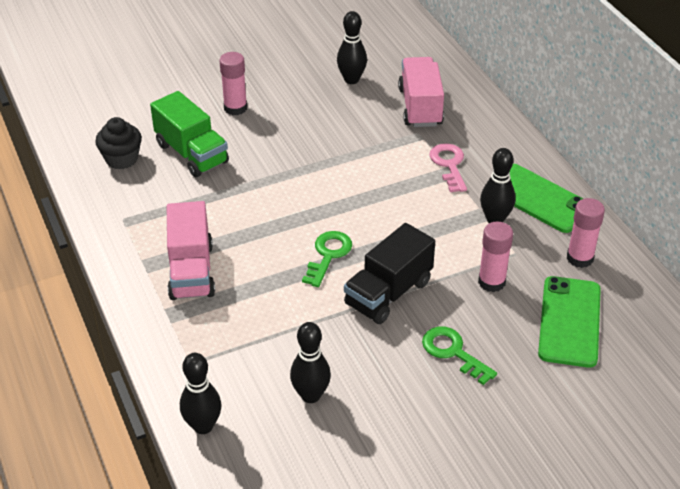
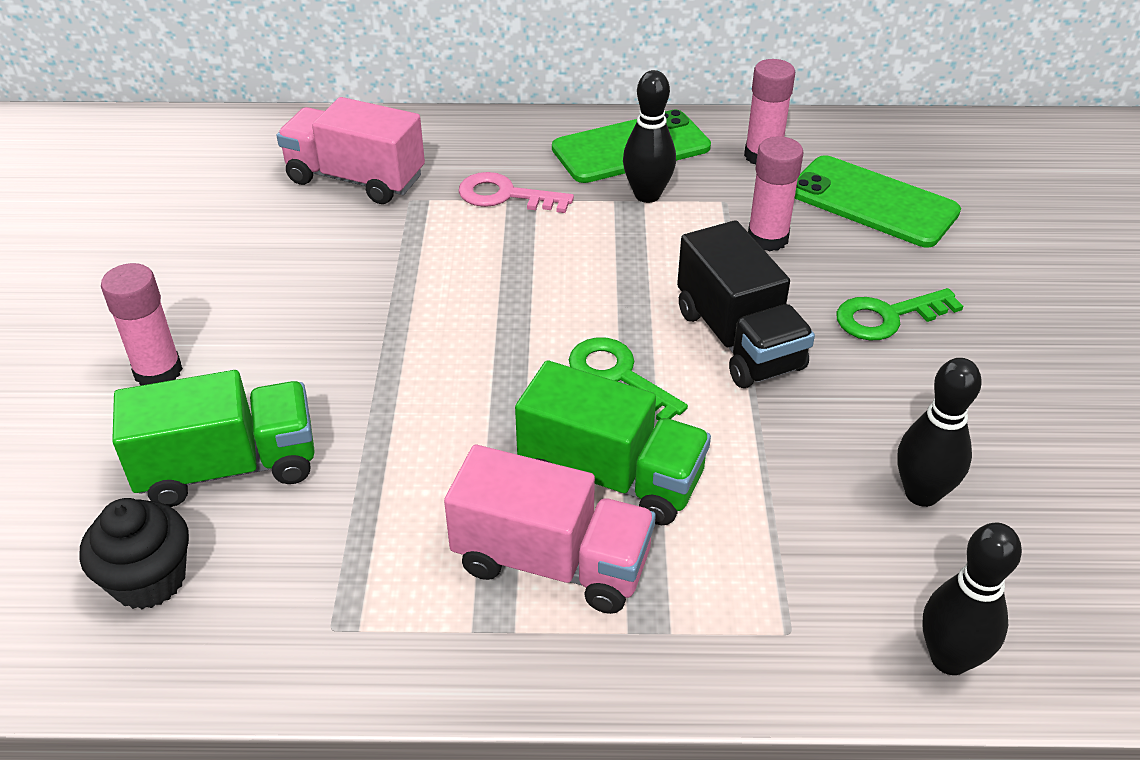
camera: 65 degrees left, 0 degrees up
black bowling pin [337,11,367,84] -> none
none -> green truck [515,360,711,525]

